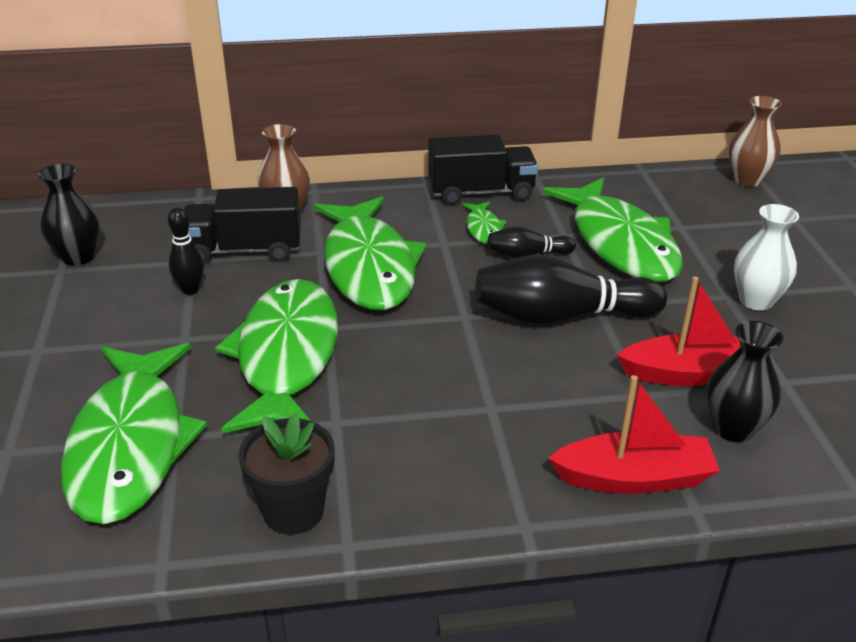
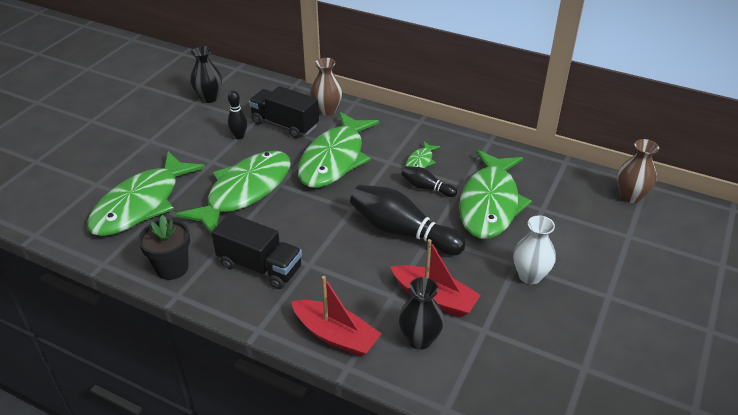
camera: 35 degrees right, 5 degrees up
black truck [428,135,538,205] -> black truck moved to [211,213,302,289]

